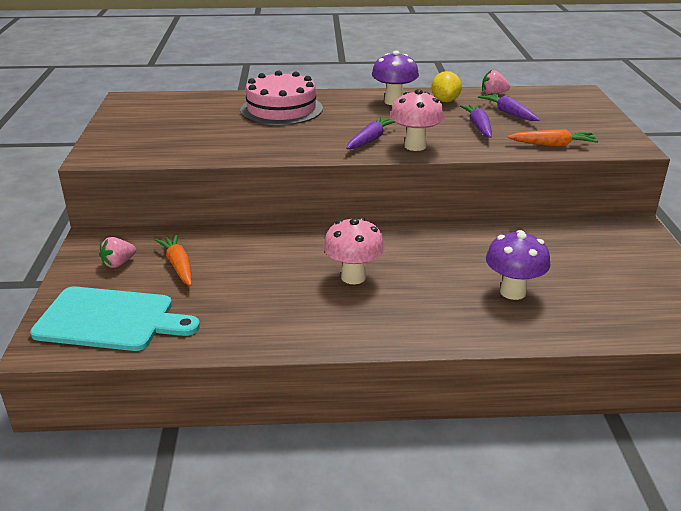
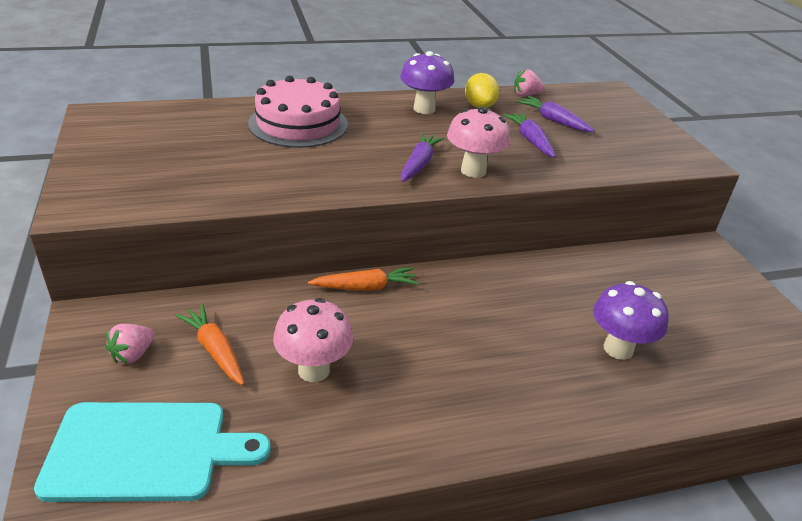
camera: 15 degrees left, 5 degrees up
pink mushroom [323,217,385,284] -> pink mushroom moved to [273,298,353,382]
orange carrot [507,129,598,147] -> orange carrot moved to [308,267,419,291]

